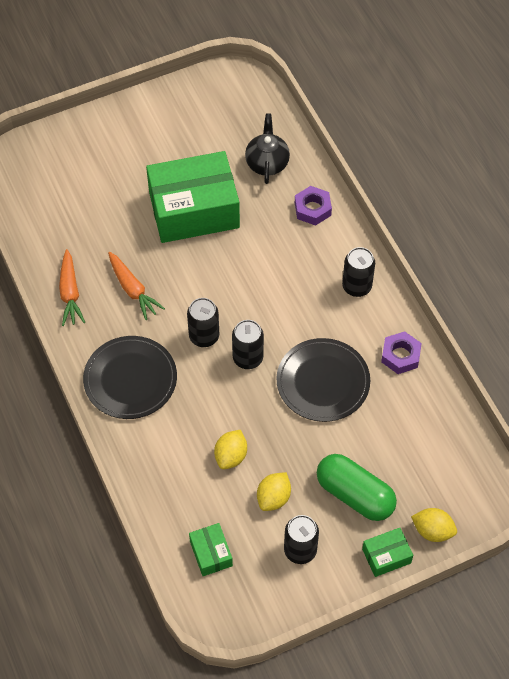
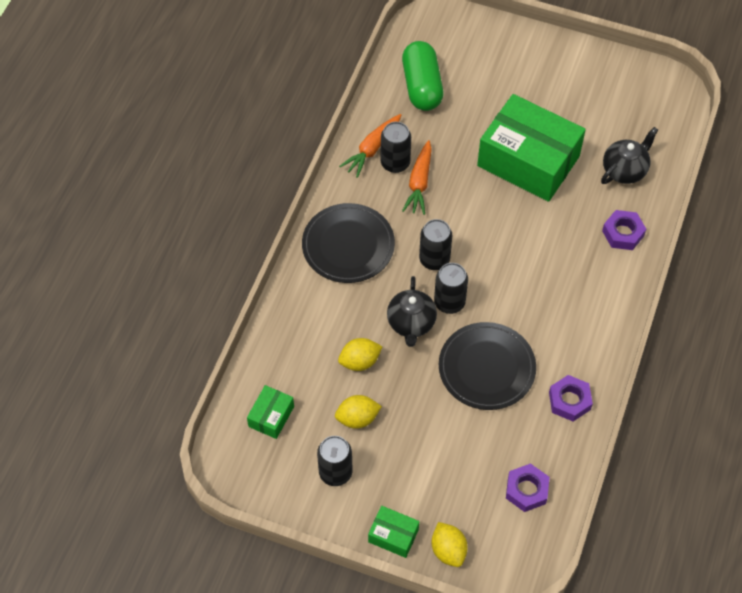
camera: 45 degrees right, 0 degrees up
green capsule [317,454,397,521] -> green capsule moved to [402,41,444,111]
black can [342,247,375,297] -> black can moved to [380,122,411,173]
none -> black teapot [387,276,437,347]
none -> purple nut [506,463,550,512]

